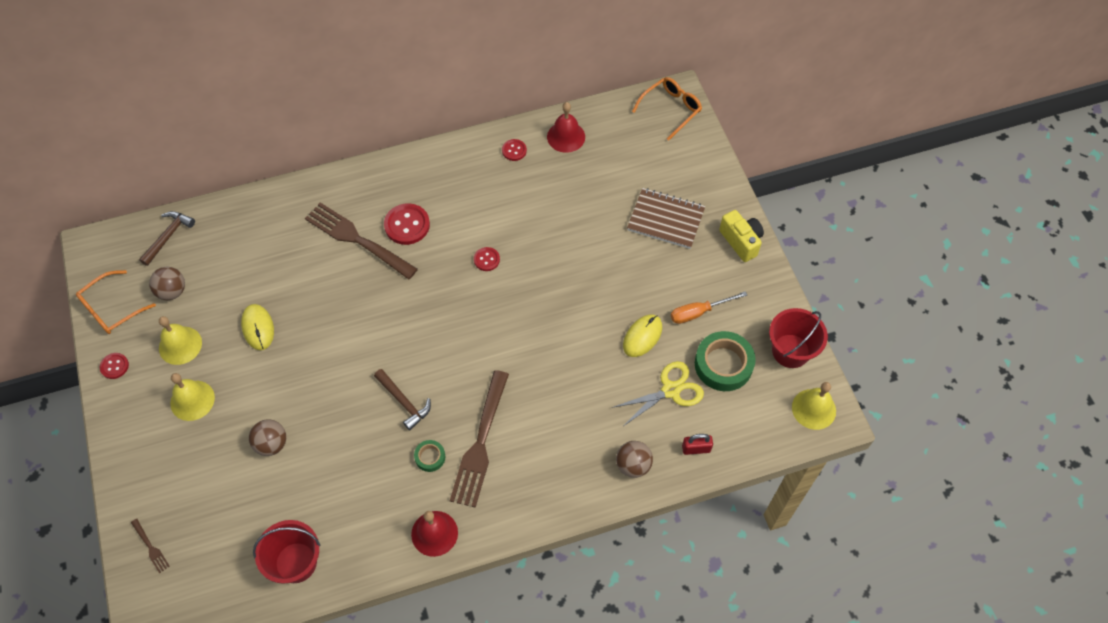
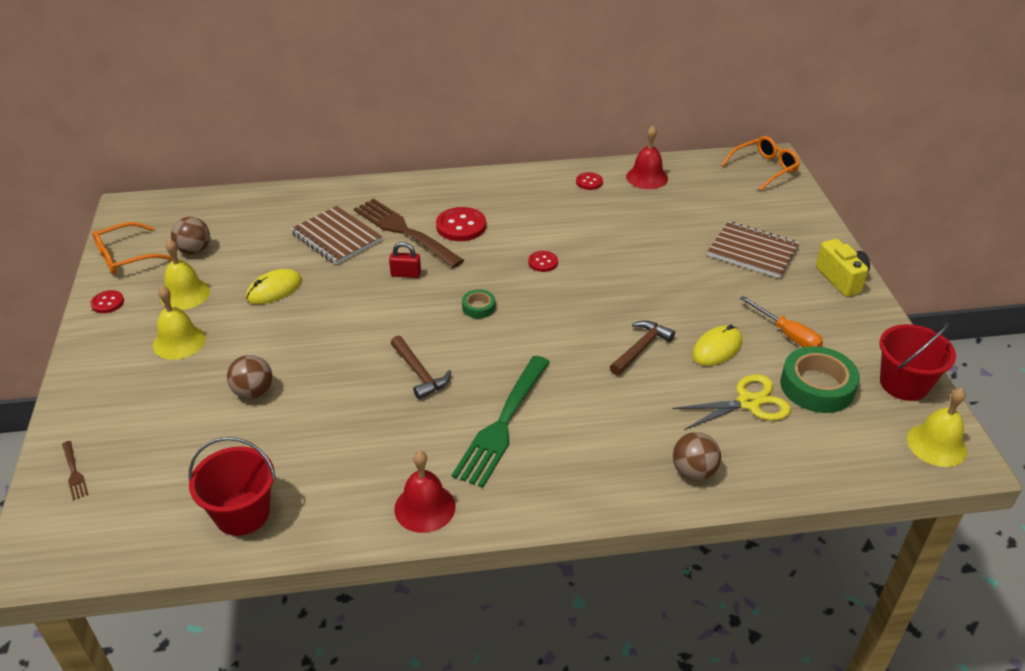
camera: 10 degrees right, 20 degrees down
brown hammer [139,211,195,266] -> brown hammer moved to [610,320,675,376]
yellow mouse [241,304,274,350] -> yellow mouse turned 60 degrees clockwise [246,269,302,304]
green tape [414,440,445,472] -> green tape moved to [462,289,496,319]
brown fork [450,370,509,508] -> green fork [452,356,550,488]
orange screwdriver [671,291,747,324] -> orange screwdriver turned 120 degrees counterclockwise [740,296,823,347]
red padlock [682,434,713,455] -> red padlock moved to [389,242,421,278]
none -> brown notebook [291,206,382,265]

